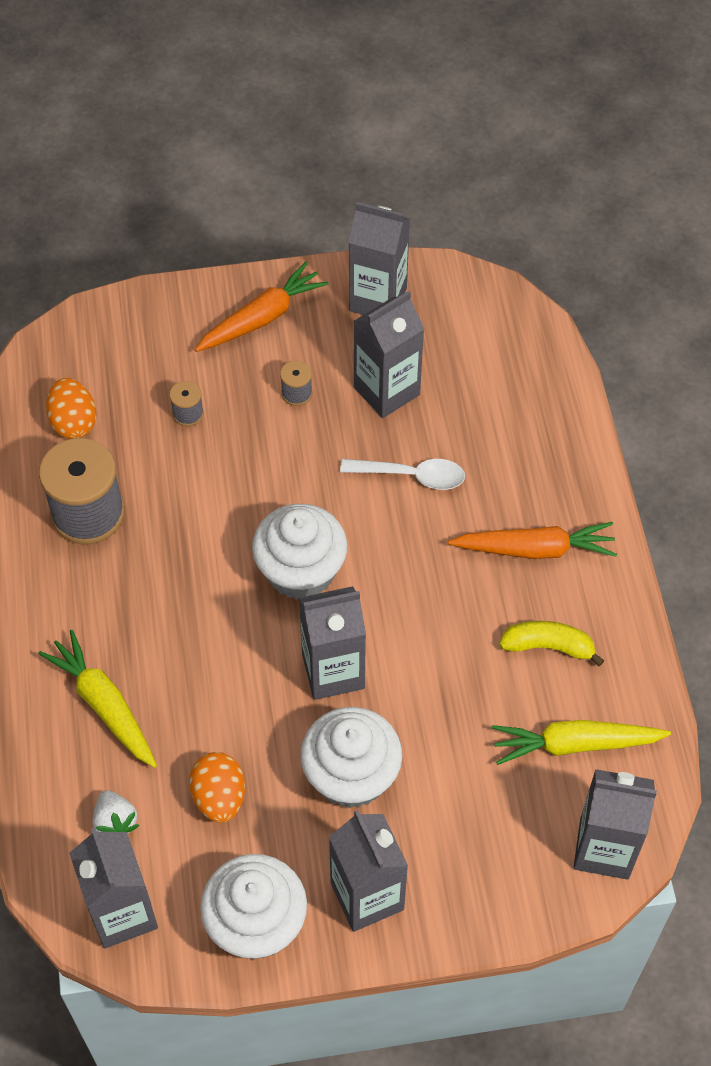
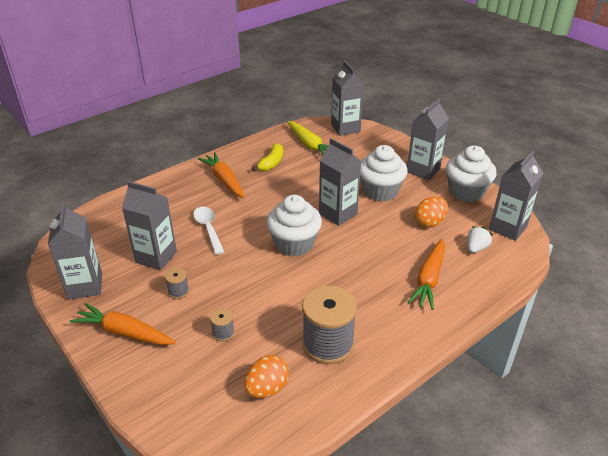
camera: 120 degrees left, 20 degrees down
yellow carrot [38,630,157,768] -> orange carrot [407,239,445,310]
yellow banana [499,621,604,667] -> yellow banana turned 135 degrees counterclockwise [252,143,283,171]

